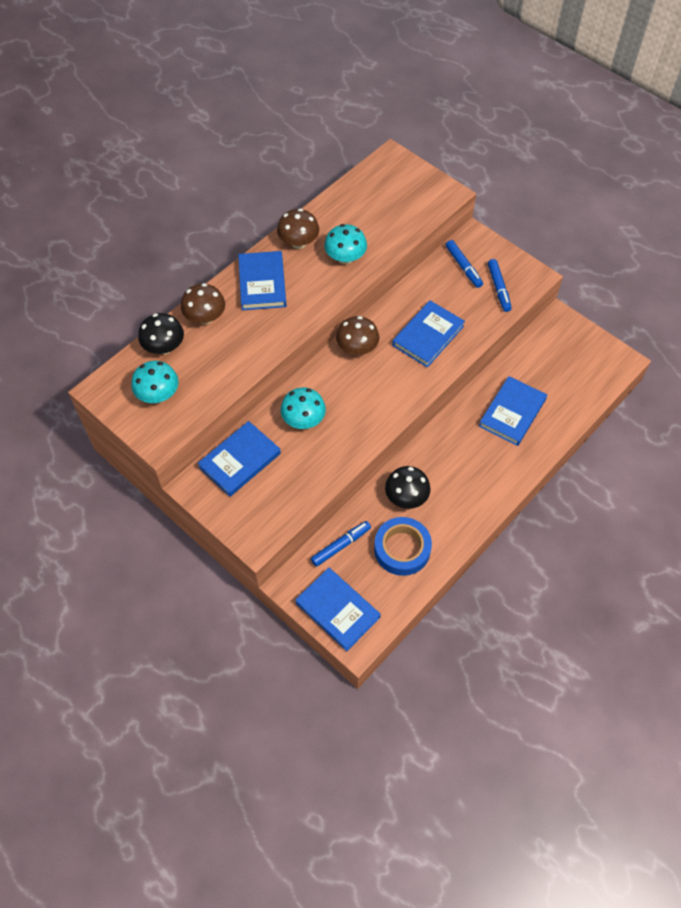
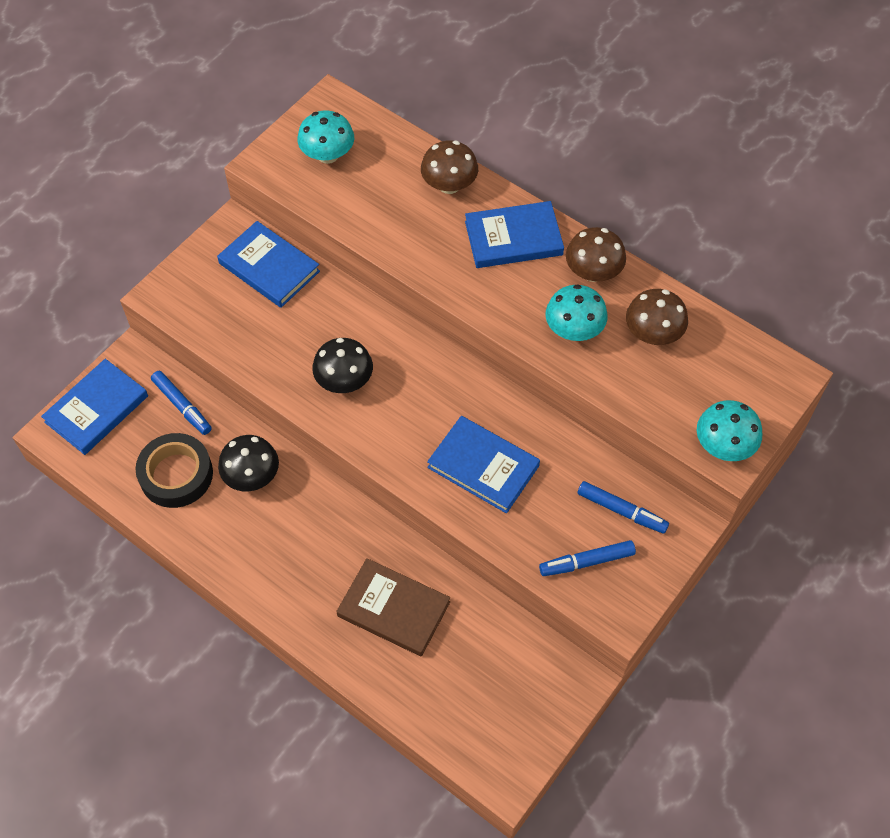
camera: 85 degrees right, 0 degrees up
black mushroom [138,313,184,354] -> black mushroom moved to [312,338,373,393]
turquoise mushroom [281,387,326,429] -> turquoise mushroom moved to [697,400,762,461]
brown mushroom [336,316,379,355] -> brown mushroom moved to [626,289,688,345]
blue tape [374,517,432,576] -> black tape [135,433,213,508]
blue marker [446,240,483,288] -> blue marker turned 120 degrees counterclockwise [578,481,669,534]
blue book [479,376,547,446] -> brown book [336,558,450,657]

